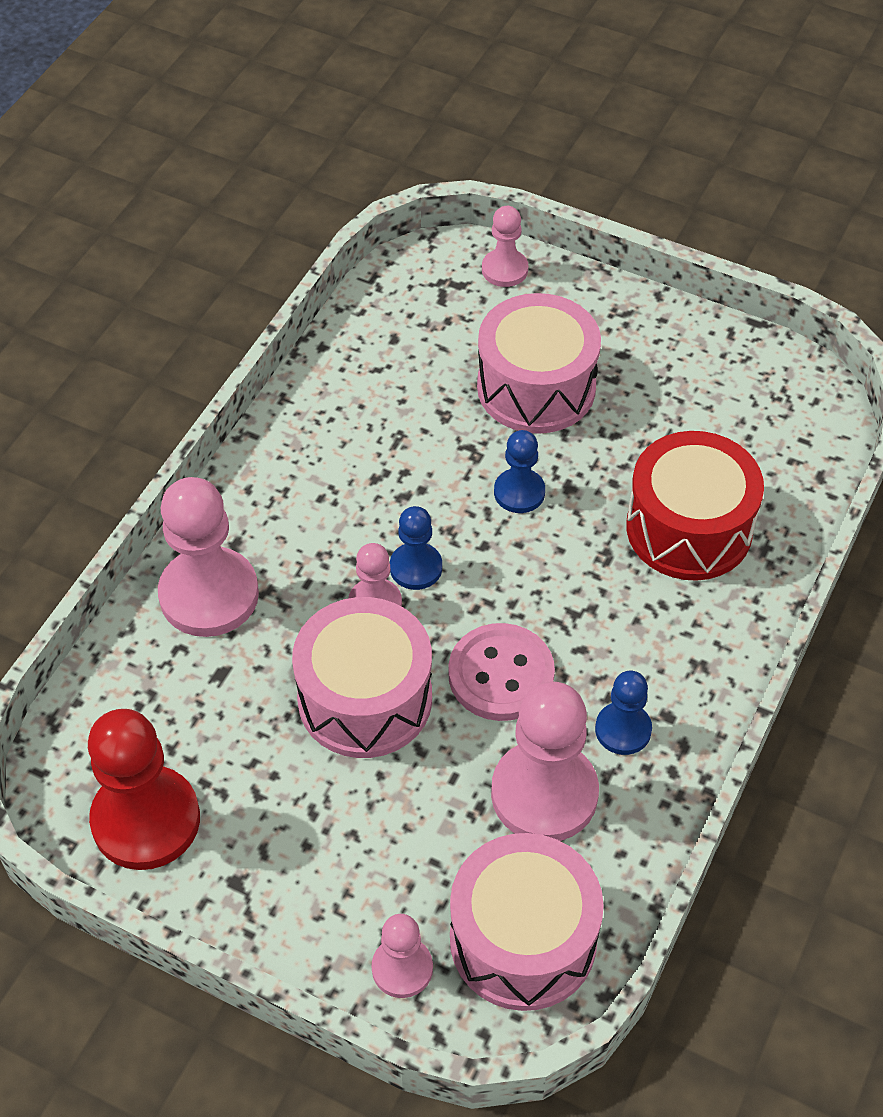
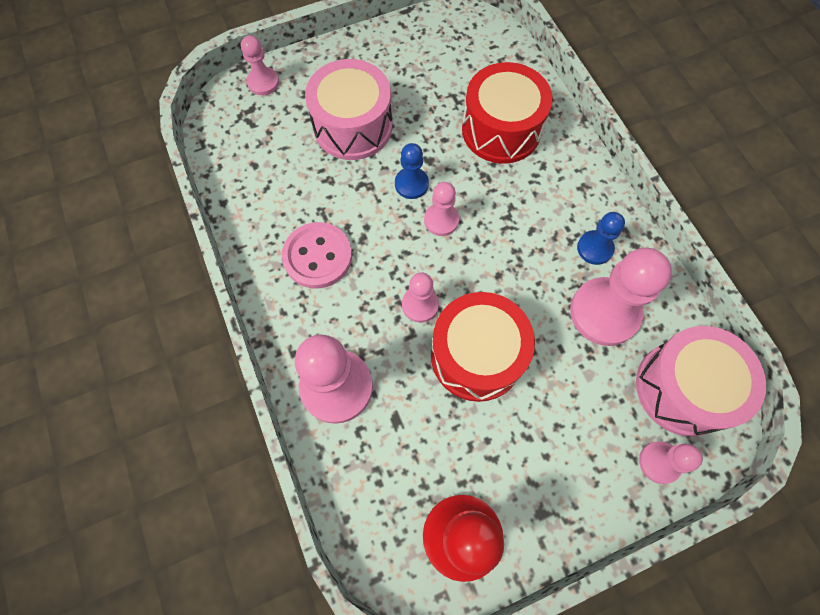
camera: 50 degrees left, 15 degrees up
pink drum [292,597,432,758] -> red drum [431,292,535,402]
blue pawn [390,506,442,590] -> none
pink button [448,623,555,721] -> pink button moved to [282,222,352,288]
none -> pink pawn [424,182,459,236]

